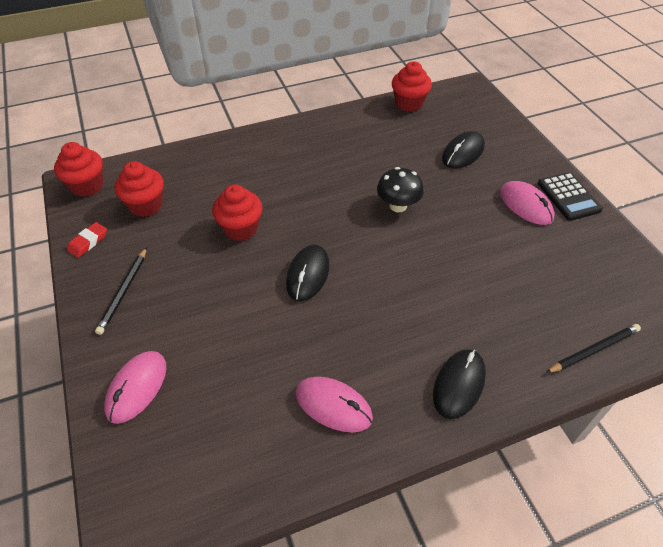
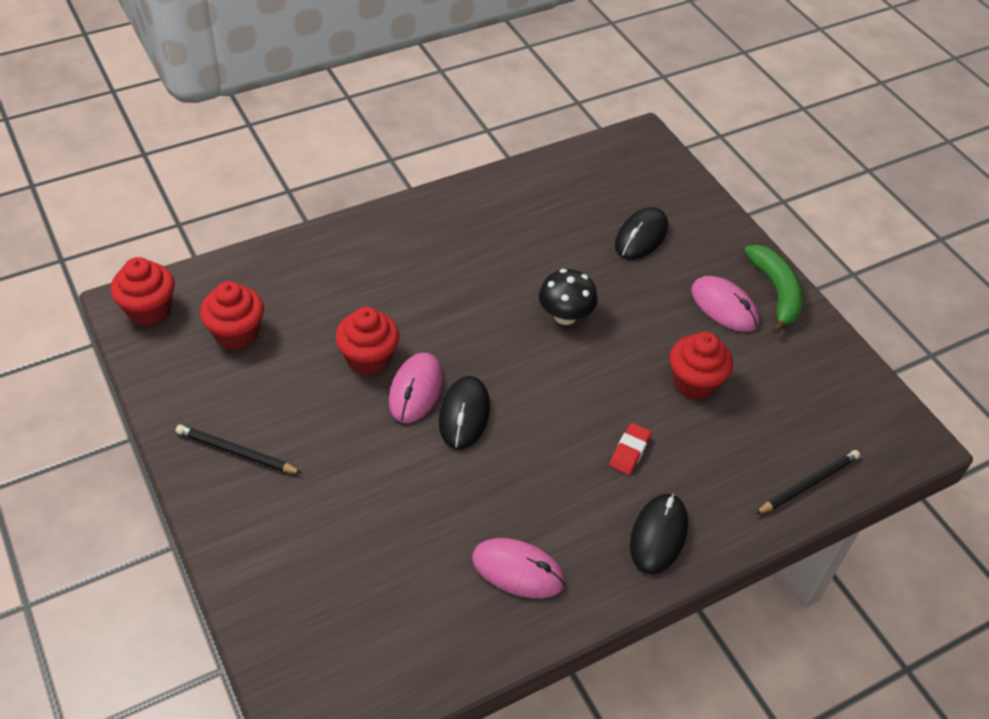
camera: 10 degrees left, 0 degrees up
red eraser [67,222,107,258] -> red eraser moved to [609,423,652,475]
black pencil [95,247,147,335] -> black pencil turned 105 degrees clockwise [176,425,302,473]
pink mouse [104,351,166,424] -> pink mouse moved to [389,353,443,423]
red cupcake [392,61,432,112] -> red cupcake moved to [670,332,733,400]
black calculator [538,172,603,221] -> green banana [744,245,803,334]

